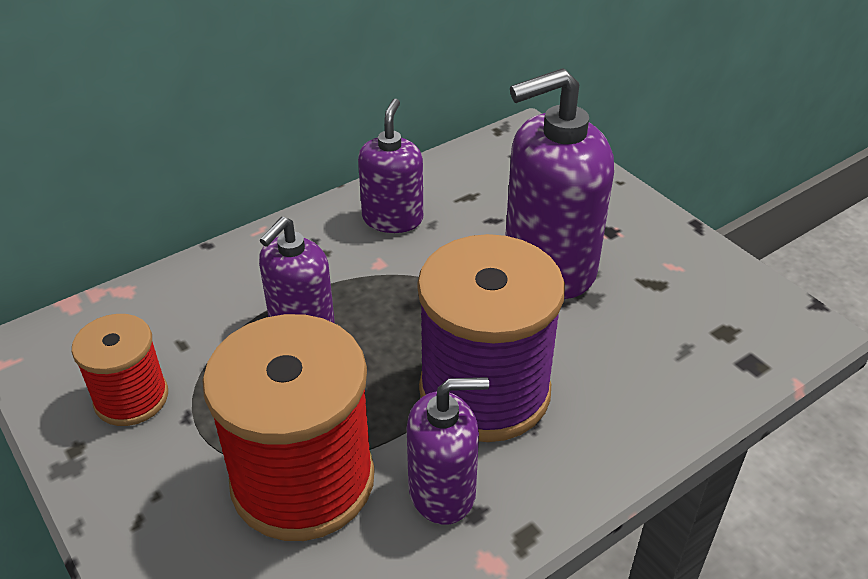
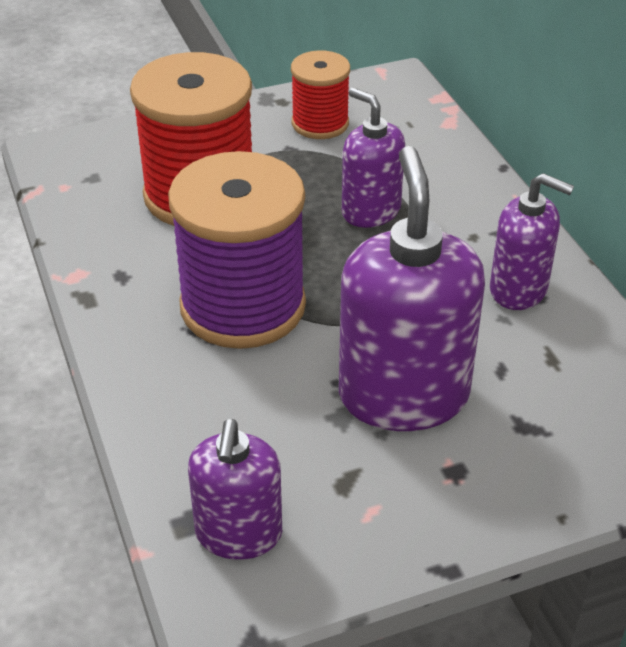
camera: 105 degrees right, 0 degrees up
purple soap dispenser [407,377,489,525] -> purple soap dispenser moved to [188,419,282,560]

